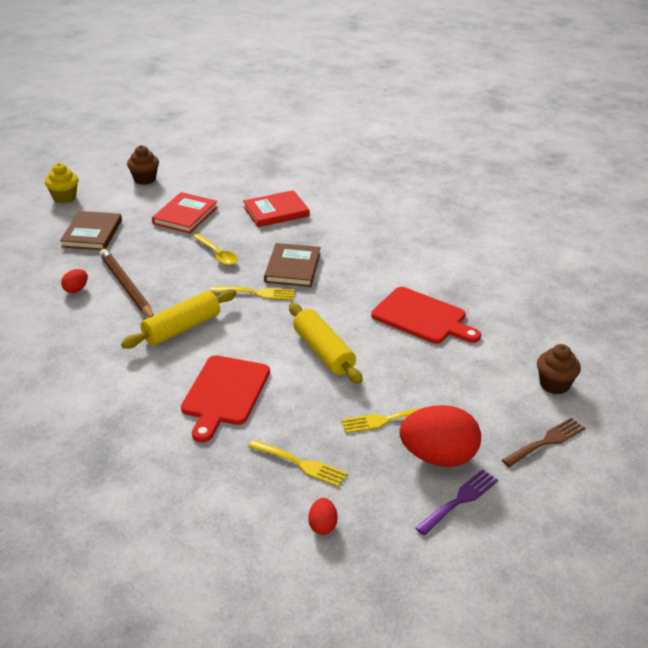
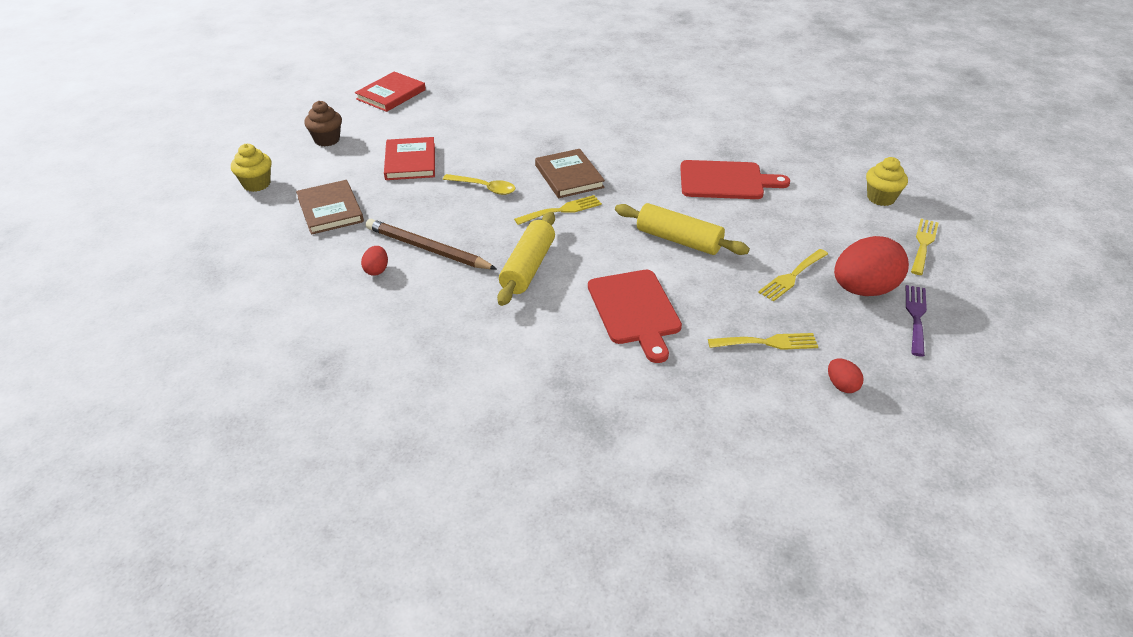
camera: 30 degrees left, 5 degrees up
red book [243,190,310,227] -> red book moved to [355,71,426,112]
brown fork [502,418,585,467] -> yellow fork [911,219,938,275]
brown cupcake [537,344,581,394] -> yellow cupcake [866,157,908,206]

